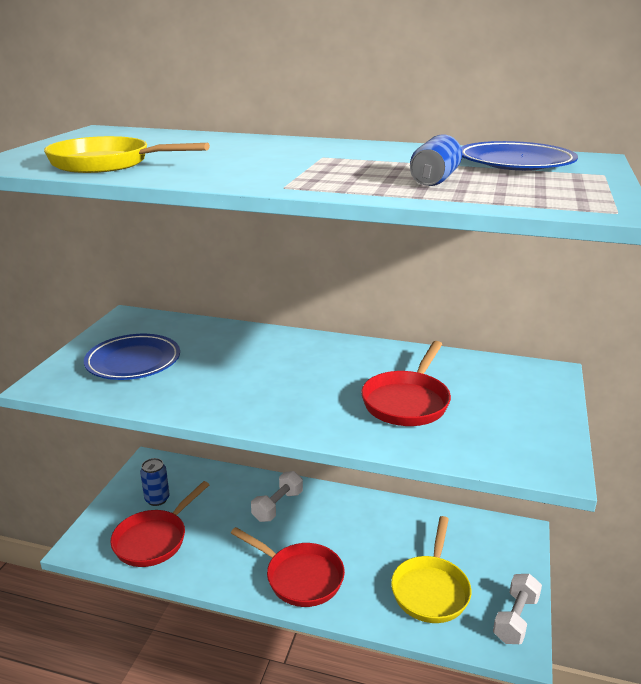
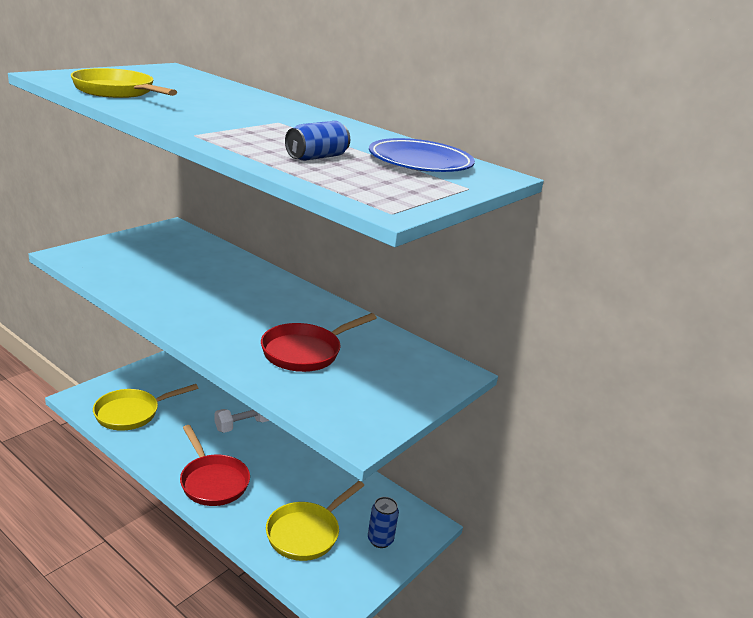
camera: 20 degrees right, 0 degrees up
blue plate [84,334,180,380] -> none
red pan [110,481,209,567] -> yellow pan [93,384,198,431]
blue can [140,458,170,506] -> blue can moved to [368,497,399,548]
white dumbbell [493,574,542,644] -> none

